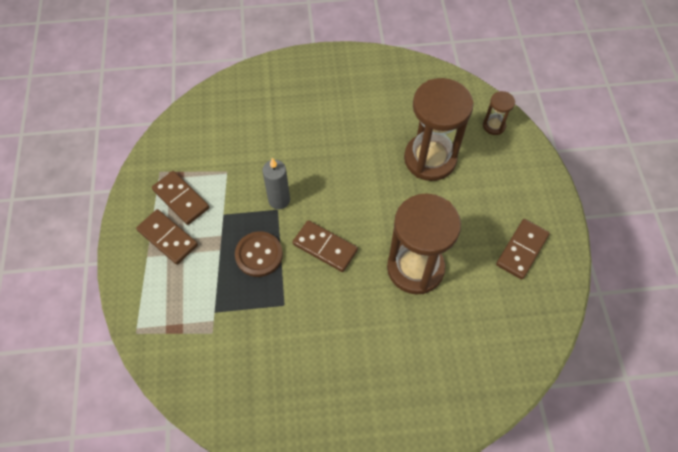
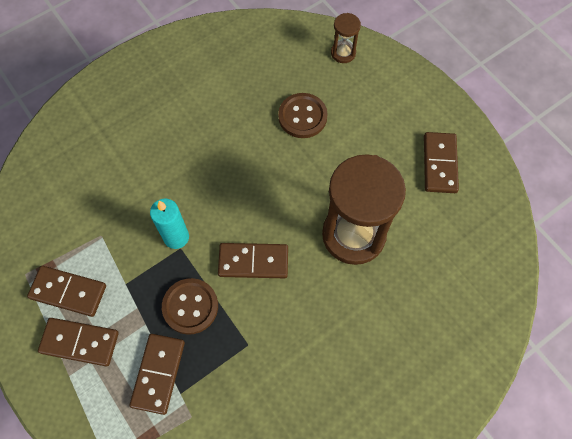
camera: 30 degrees left, 5 degrees up
grey candle [262,158,290,209] -> turquoise candle [150,198,189,249]
brown hourglass [404,78,474,181] -> brown button [278,93,328,138]
none -> brown domino [130,334,185,415]

